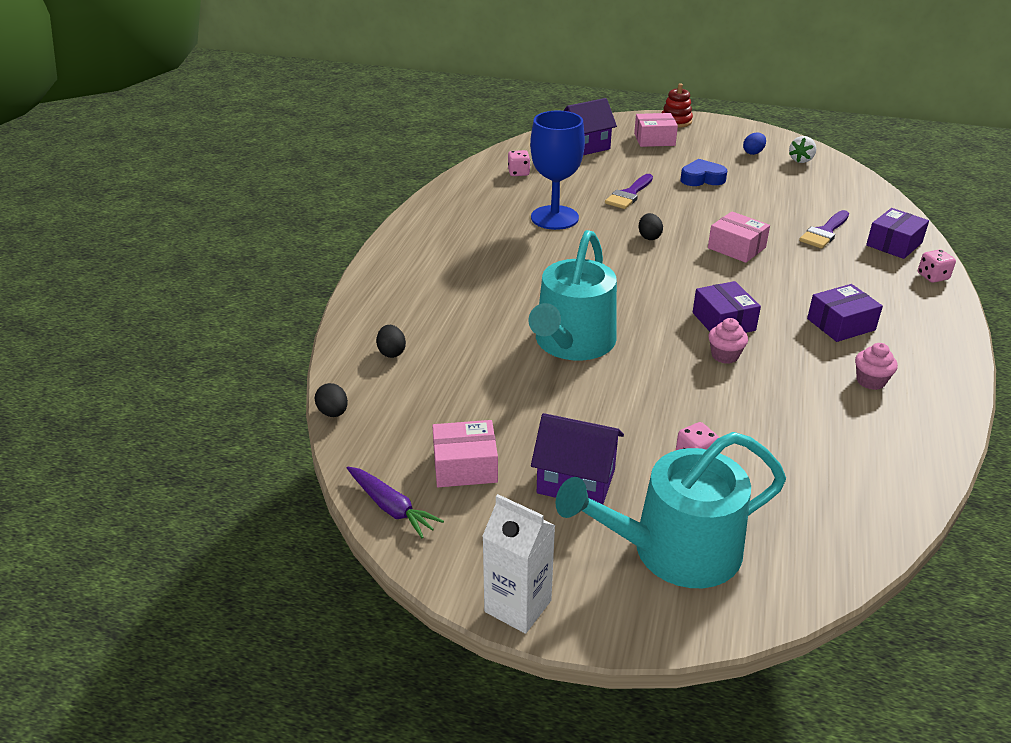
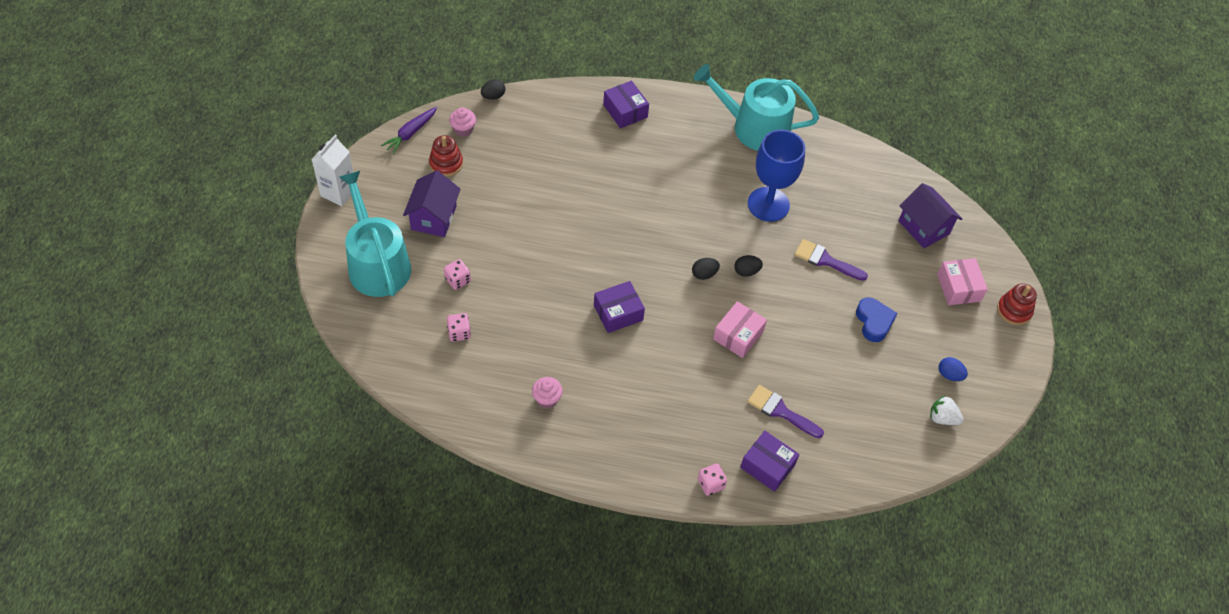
camera: 80 degrees right, 20 degrees up
black egg [376,325,406,358] -> black egg moved to [692,258,720,280]
pink box [432,420,498,487] -> red stacking toy [429,135,463,177]
pink dice [508,150,530,176] -> pink dice moved to [447,313,471,342]
turquoise watering can [528,230,617,361] -> turquoise watering can moved to [694,64,819,151]
pink cupcake [709,318,748,364] -> pink cupcake moved to [449,107,476,137]
purple box [807,284,883,342] -> purple box moved to [603,80,649,128]

